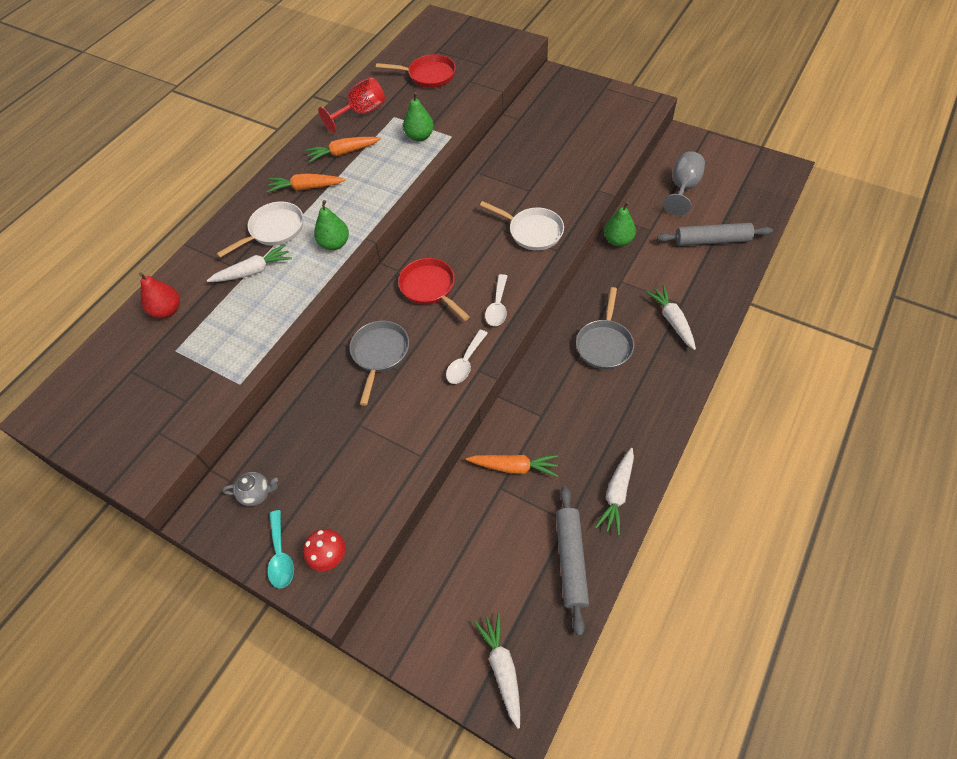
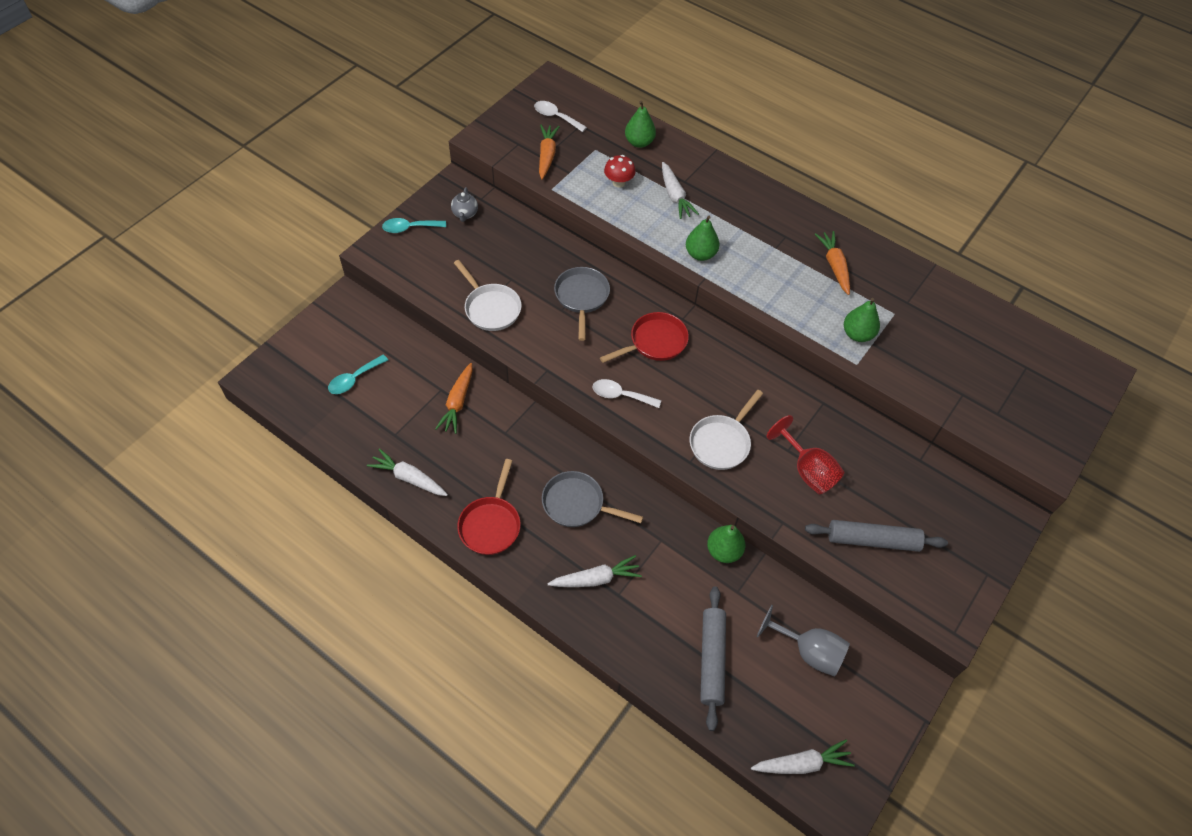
camera: 90 degrees right, 0 degrees up
red pear [139,272,180,318] -> green pear [625,101,656,148]
white pan [216,202,303,258] -> white pan moved to [454,260,522,331]
orange carrot [267,173,345,193] -> orange carrot moved to [539,125,560,179]
red mushroom [303,529,345,571] -> red mushroom moved to [604,155,635,188]
red goblet [318,77,385,133] -> red goblet moved to [766,415,844,494]
grey pan [350,321,409,406] -> grey pan turned 105 degrees counterclockwise [554,267,610,341]
red pan [376,54,456,88] -> red pan moved to [457,459,521,555]
white spoon [446,330,488,384] -> white spoon moved to [534,101,587,132]
white carrot [474,613,520,729] -> white carrot moved to [751,739,855,774]
grey rolling pin [556,486,589,636] -> grey rolling pin moved to [805,520,948,552]
none -> turquoise spoon [328,355,388,394]

